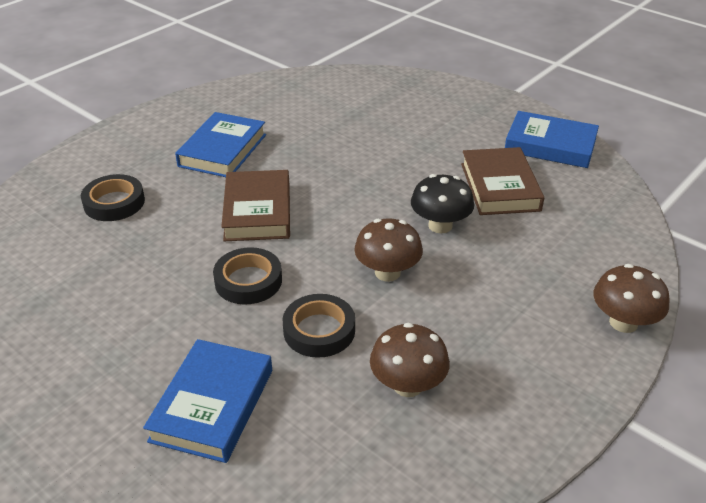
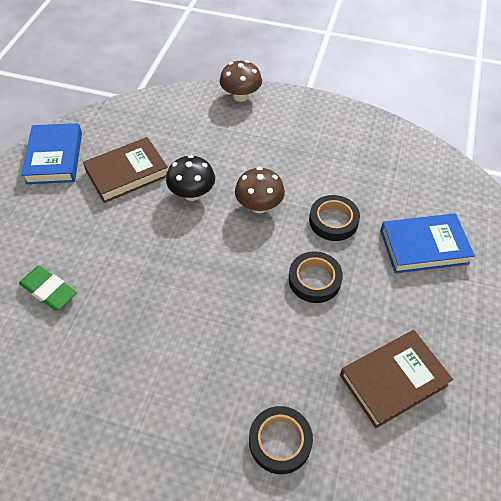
camera: 115 degrees left, 15 degrees up
blue book [175,112,266,177] -> none
brown book [221,170,290,241] -> brown book moved to [340,330,453,428]
brown mushroom [370,323,450,397] -> none
none -> green eraser [19,266,77,311]

